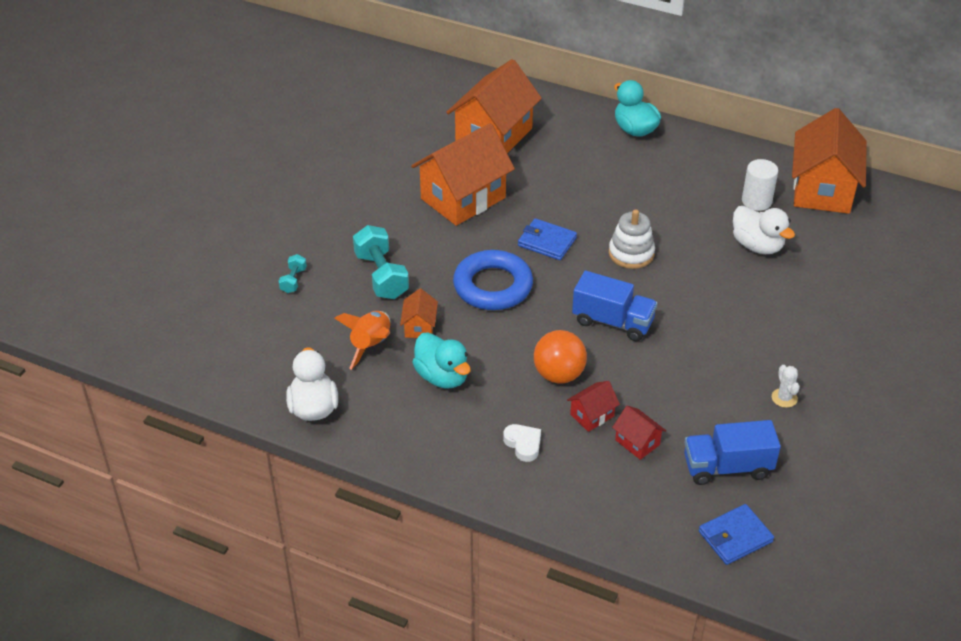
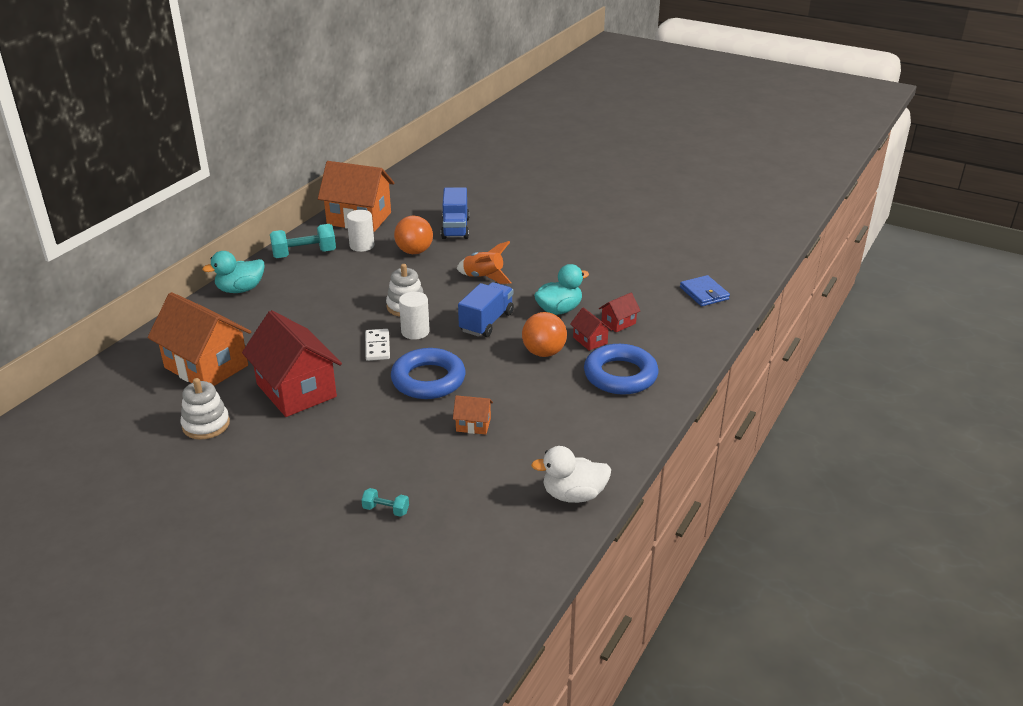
camera: 85 degrees left, 10 degrees down
orange rocket [334,311,390,370] -> orange rocket moved to [457,241,512,284]
turquoise dumbbell [353,225,409,299] -> turquoise dumbbell moved to [270,224,336,258]
orange house [411,123,515,226] -> red house [242,310,342,417]
turquoise duck [412,332,471,389] -> turquoise duck moved to [534,264,589,315]
white heart [503,424,541,462] -> blue ring [584,344,658,395]
blue wallet [518,218,577,260] -> white domino [365,329,390,361]
blue truck [684,420,781,485] -> blue truck moved to [441,187,470,239]
white duck [733,206,795,254] -> orange ball [394,216,433,254]
white cactus [772,365,800,408] -> none
none -> white stacking toy [181,378,230,440]
none -> white cylinder [399,292,430,340]

